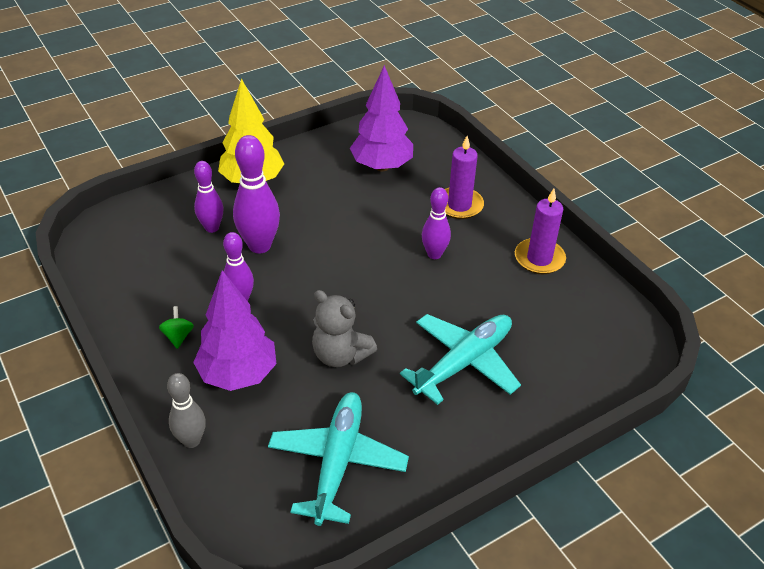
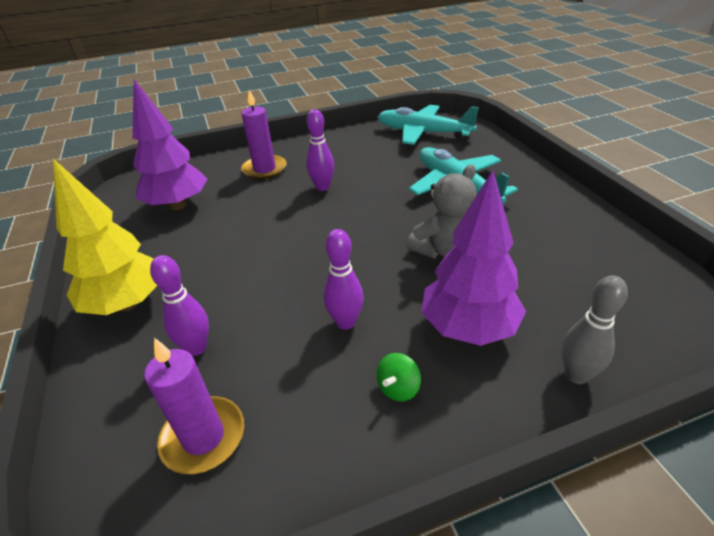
camera: 75 degrees left, 5 degrees down
green spinning top [159,306,194,349] -> green spinning top turned 60 degrees counterclockwise [377,353,421,402]
purple bowling pin [233,135,280,253] -> none
turquoise plane [268,392,409,526] -> turquoise plane moved to [378,105,479,145]
purple candle [515,189,566,274] -> purple candle moved to [144,338,244,474]

